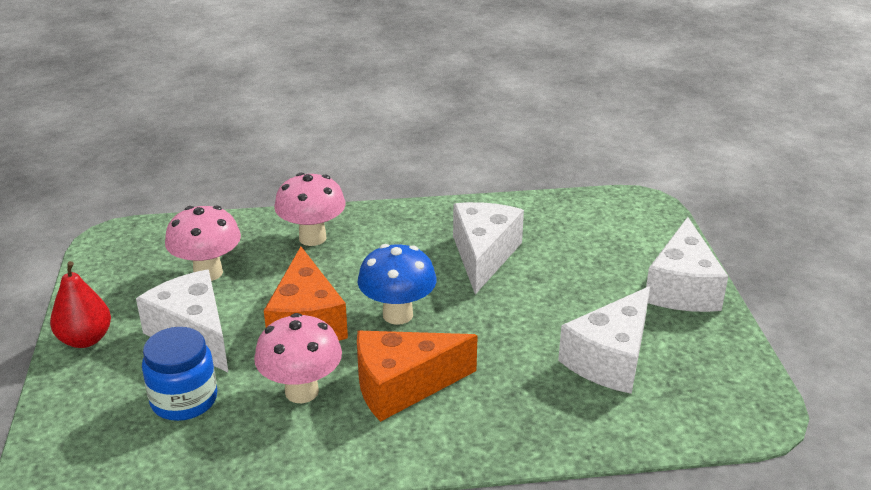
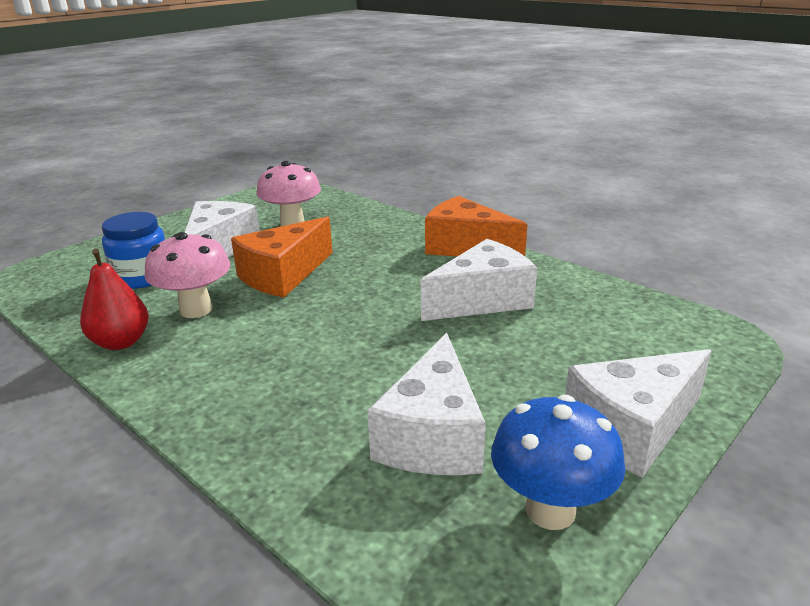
camera: 50 degrees right, 5 degrees down
red pear [50,261,111,348] -> red pear moved to [80,249,149,350]
pink mushroom [274,173,346,246] -> none
orange cheese [357,331,478,422] -> orange cheese moved to [425,196,528,256]
blue mushroom [358,244,436,325] -> blue mushroom moved to [491,395,626,530]
white cheese [558,286,650,394] -> white cheese turned 75 degrees counterclockwise [367,333,486,475]

